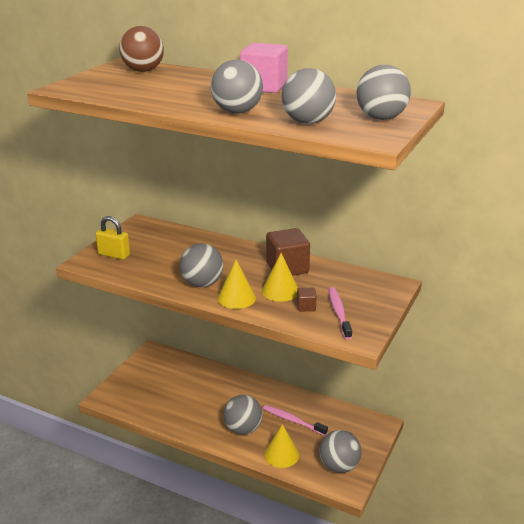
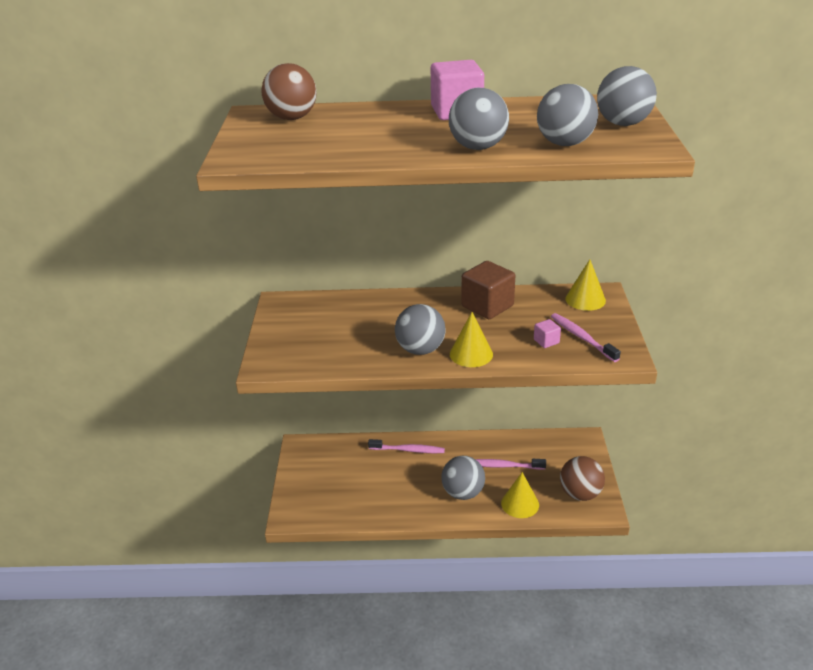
camera: 25 degrees left, 5 degrees up
yellow padlock [96,216,130,260] -> none
yellow cone [262,253,298,302] -> yellow cone moved to [565,259,606,311]
brown cube [297,288,317,311] -> pink cube [534,319,561,348]
grey ball [320,430,361,473] -> brown ball [560,456,605,501]
none -> pink toothbrush [368,439,445,453]

